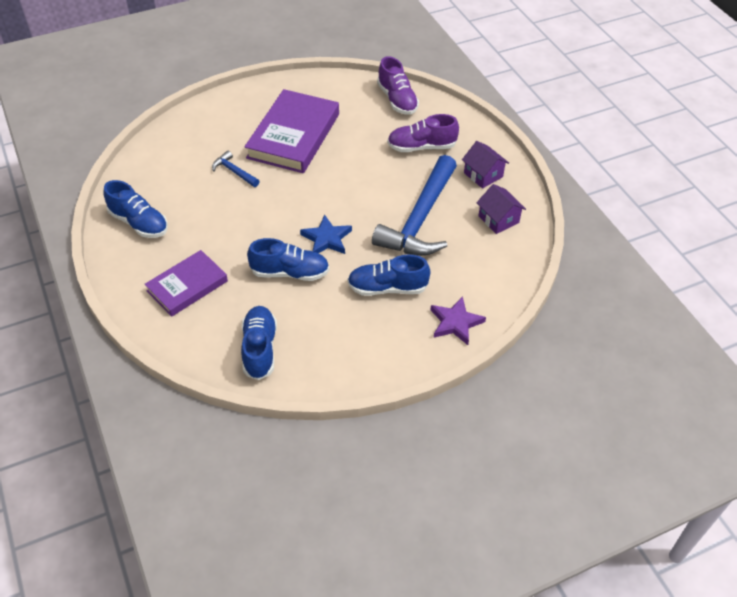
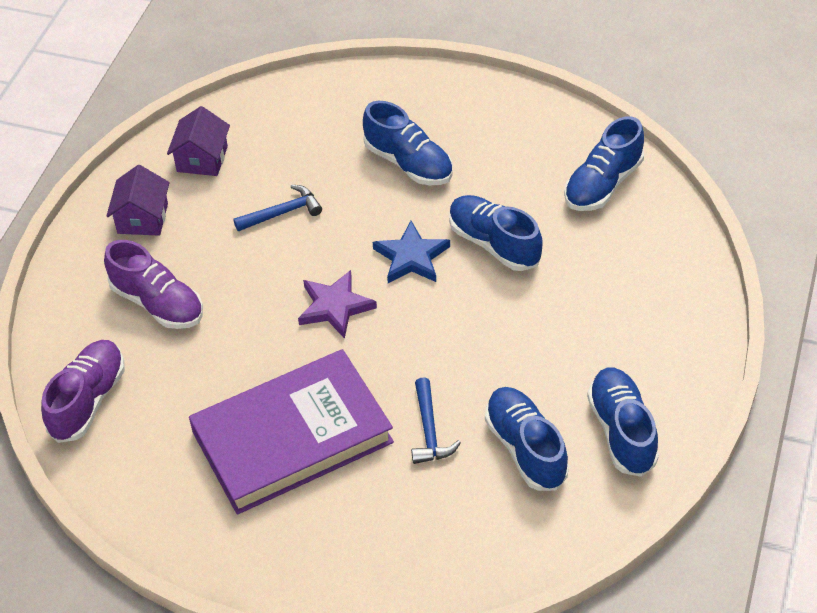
camera: 135 degrees left, 0 degrees up
purple book [145,250,228,317] -> none
blue hammer [372,155,457,256] -> blue hammer [233,185,322,231], size x0.43
purple star [431,296,486,345] -> purple star moved to [298,270,377,339]
none -> blue shoe [485,387,569,491]

